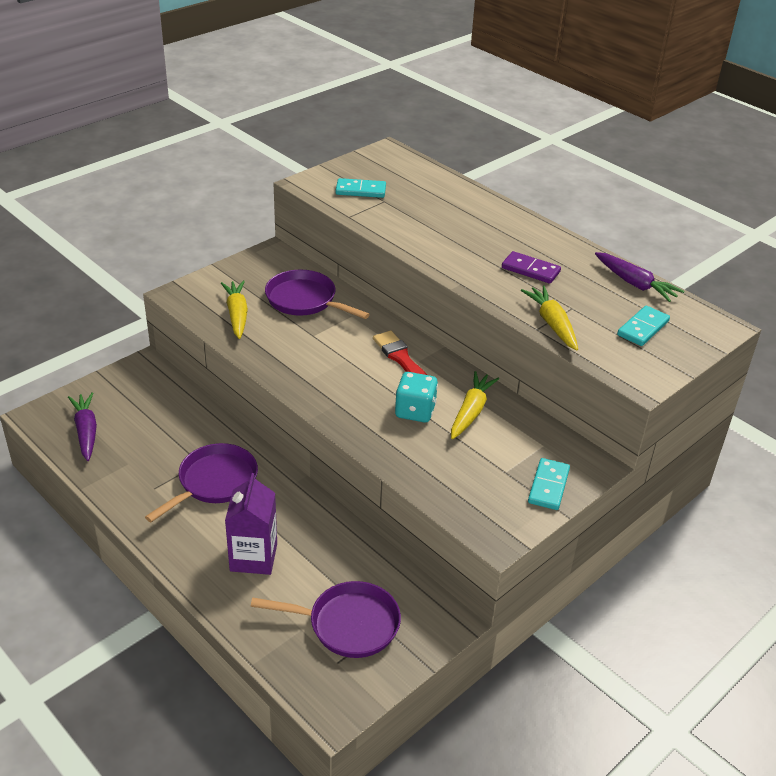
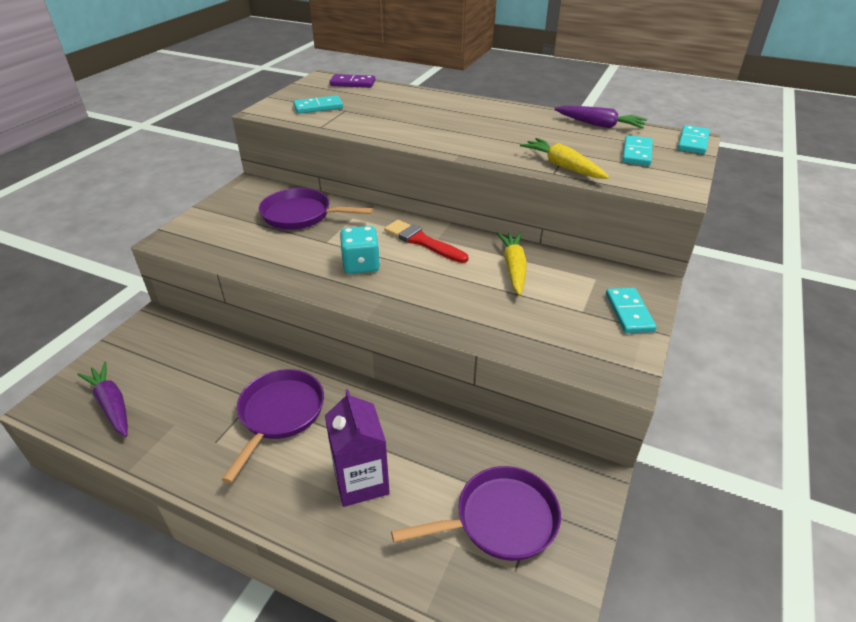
camera: 20 degrees left, 0 degrees up
yellow carrot [221,280,248,339] -> none
turquoise dice [395,372,438,422] -> turquoise dice moved to [340,226,380,274]
purple domino [502,251,561,284] -> purple domino moved to [329,74,375,88]
none -> turquoise domino [678,125,710,154]

